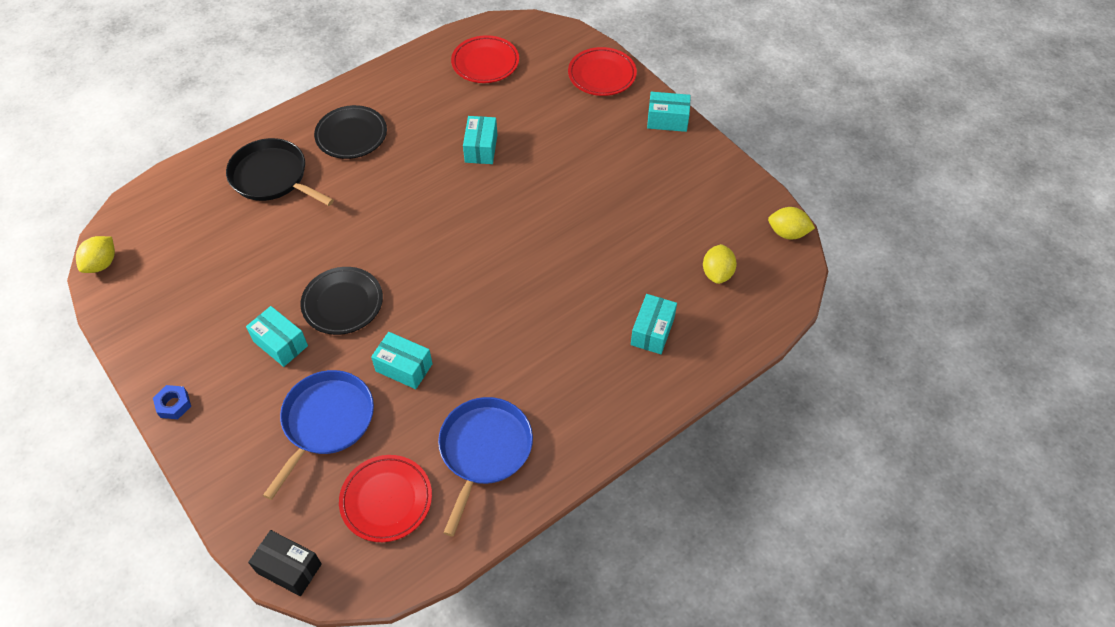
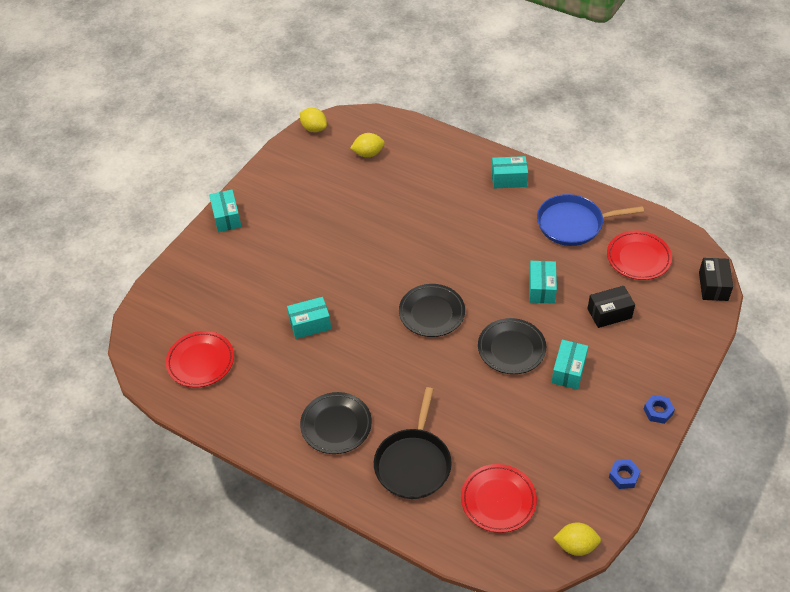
camera: 110 degrees left, 5 degrees down
blue pan [263,370,374,500] -> black box [587,286,635,328]
red plate [568,47,637,96] -> red plate moved to [461,464,537,533]
turquoise box [631,294,677,354] -> turquoise box moved to [491,156,528,188]
yellow lemon [768,207,815,239] -> yellow lemon turned 45 degrees counterclockwise [300,108,327,132]
none -> black plate [399,284,465,337]
none -> blue nut [609,460,640,489]

